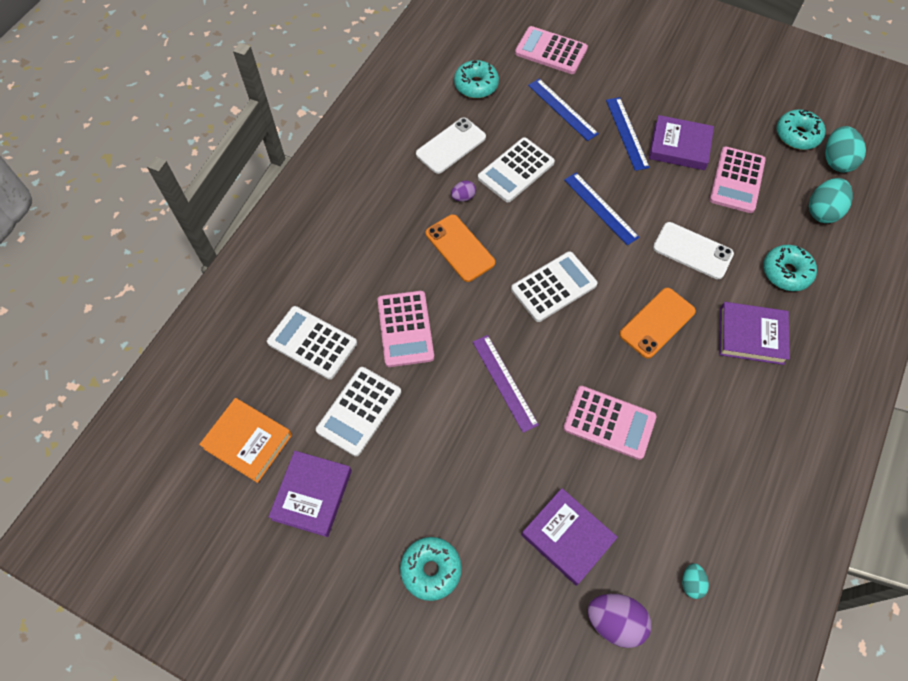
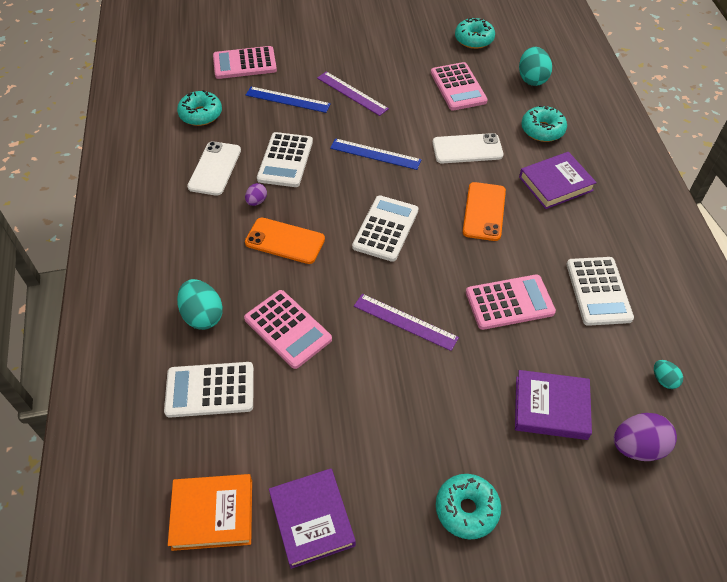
camera: 35 degrees left, 10 degrees down
white calculator [316,367,401,456] -> white calculator moved to [566,257,634,326]
blue ruler [606,97,650,171] -> purple ruler [317,71,389,116]
purple book [649,115,714,170] -> none
turquoise egg [825,126,866,172] -> turquoise egg moved to [177,279,223,330]

